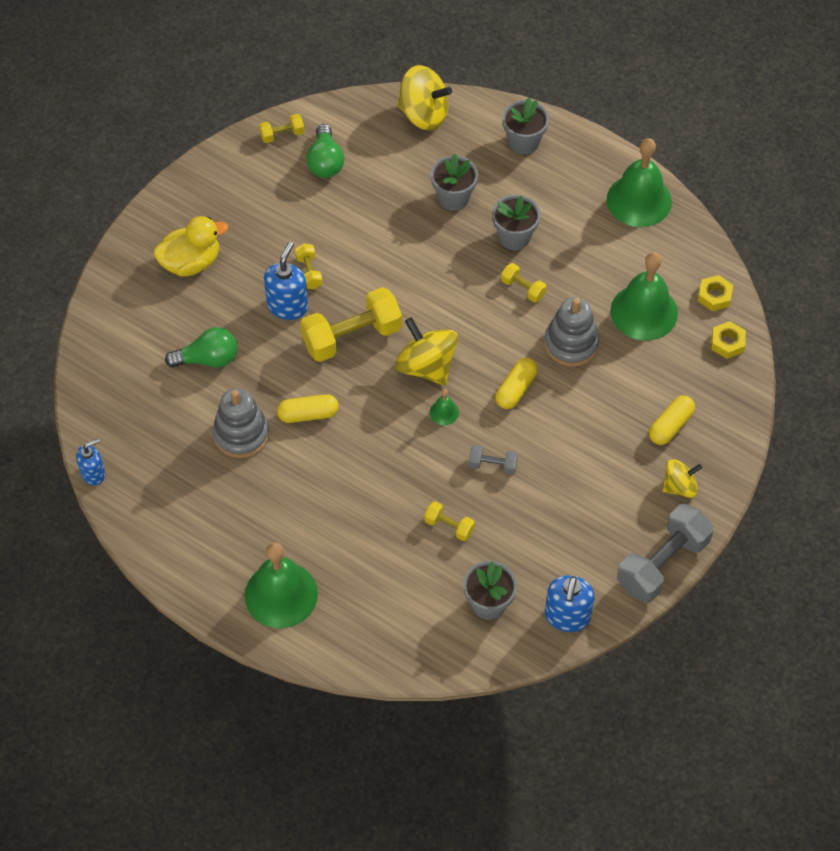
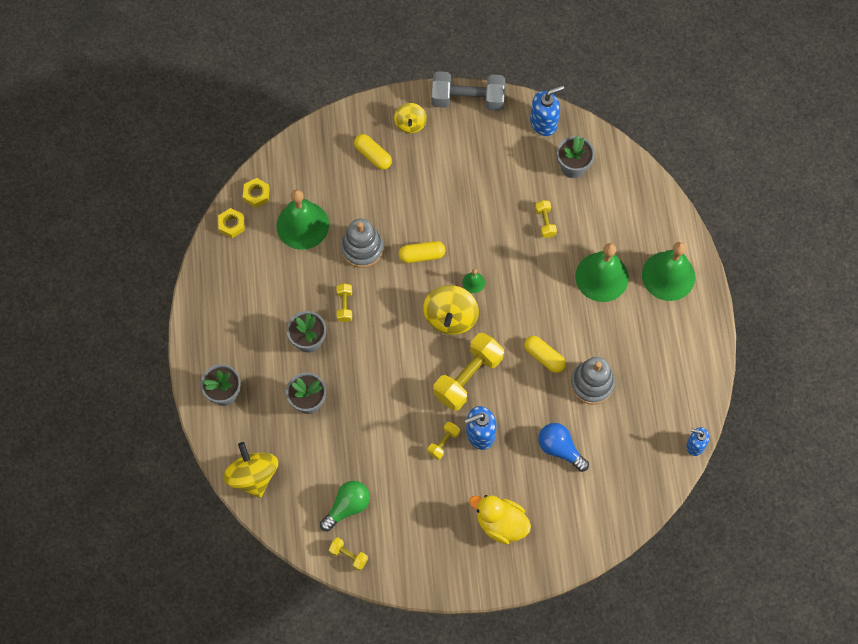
camera: 130 degrees left, 10 degrees up
green light bulb [165,327,237,368] -> blue light bulb [538,423,589,472]
yellow dumbbell [300,287,402,362] -> yellow dumbbell turned 75 degrees counterclockwise [433,333,504,411]
grey dumbbell [469,445,518,475] -> none
green bell [607,138,672,227] -> green bell moved to [575,243,629,302]
yellow capsule [649,395,695,445] -> yellow capsule turned 45 degrees clockwise [354,134,392,170]
yellow spinning top [662,459,702,498] -> yellow spinning top turned 120 degrees counterclockwise [394,103,427,133]
yellow nut [711,321,746,359] -> yellow nut moved to [218,208,245,238]

